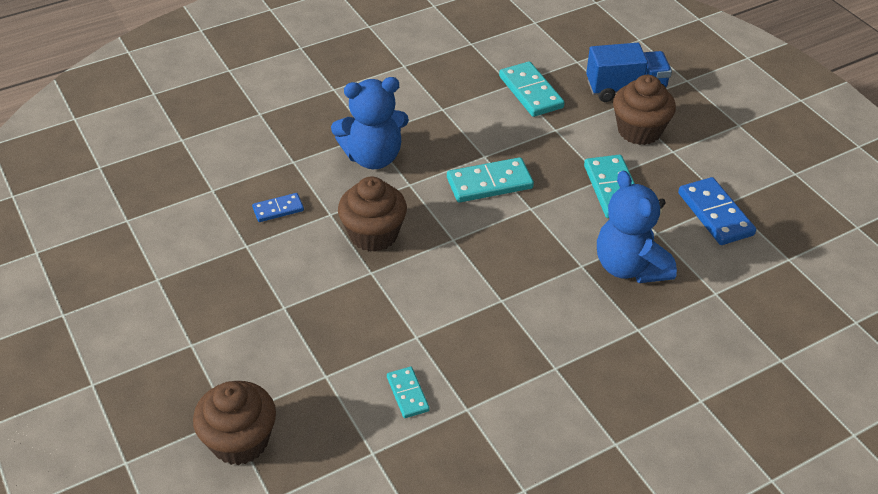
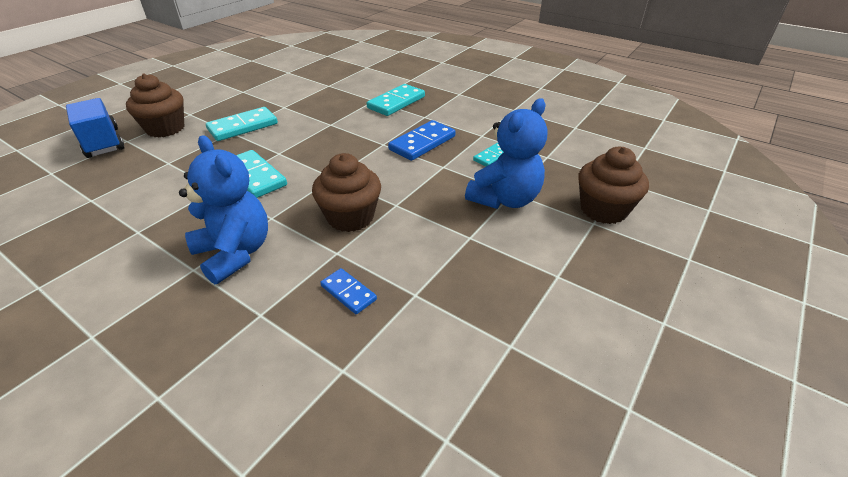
camera: 115 degrees left, 5 degrees down
turquoise domino [499,62,565,117] -> turquoise domino moved to [367,84,425,116]
blue teddy bear [597,170,677,283] -> blue teddy bear moved to [465,98,547,209]
blue domino [678,177,756,245] -> blue domino moved to [388,120,456,161]

